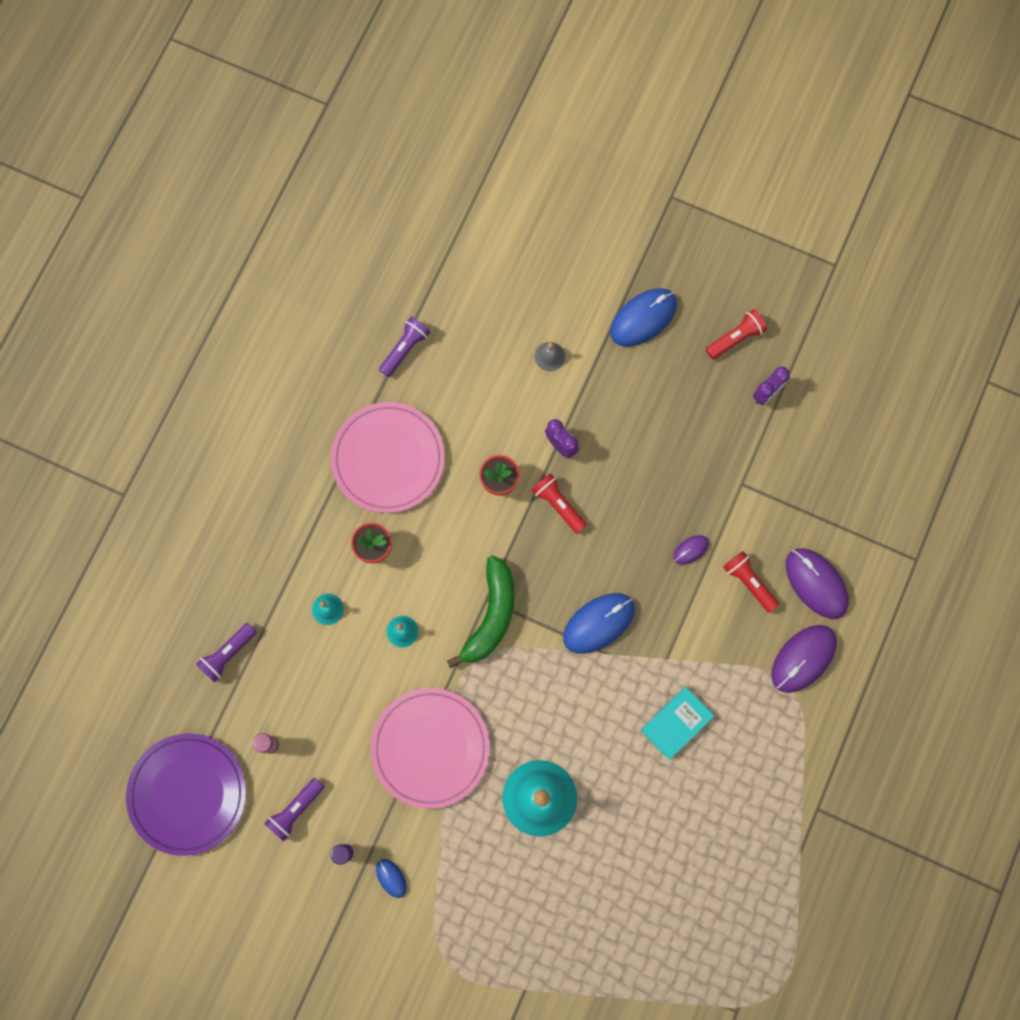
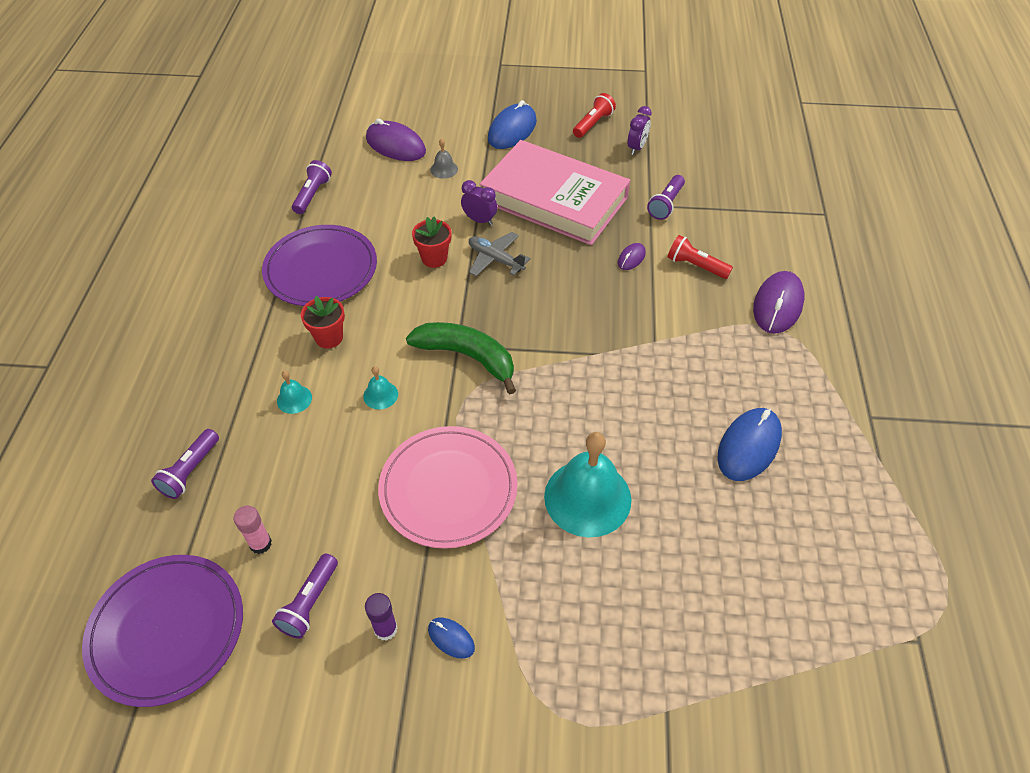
camera: 20 degrees left, 25 degrees down
pink plate [331,402,445,513] -> purple plate [262,225,377,306]
green banana [447,555,515,668] -> green banana turned 60 degrees counterclockwise [406,322,516,395]
red flashlight [532,473,587,533] -> grey plane [469,232,531,276]
blue mouse [563,593,635,654] -> blue mouse moved to [717,408,782,481]
turquoise book [641,687,714,760] -> none
purple mouse [786,549,849,619] -> purple mouse moved to [366,119,426,161]
none -> pink book [480,140,630,245]
none -> purple flashlight [647,175,685,220]

